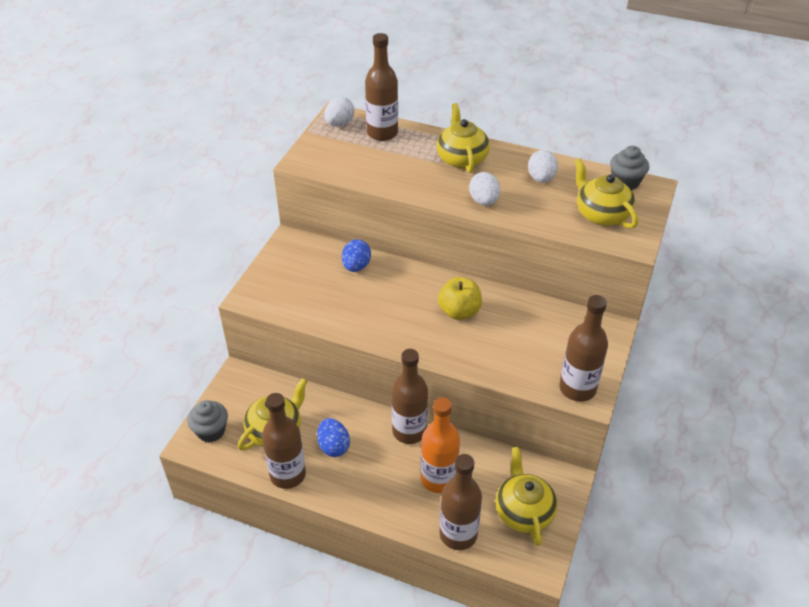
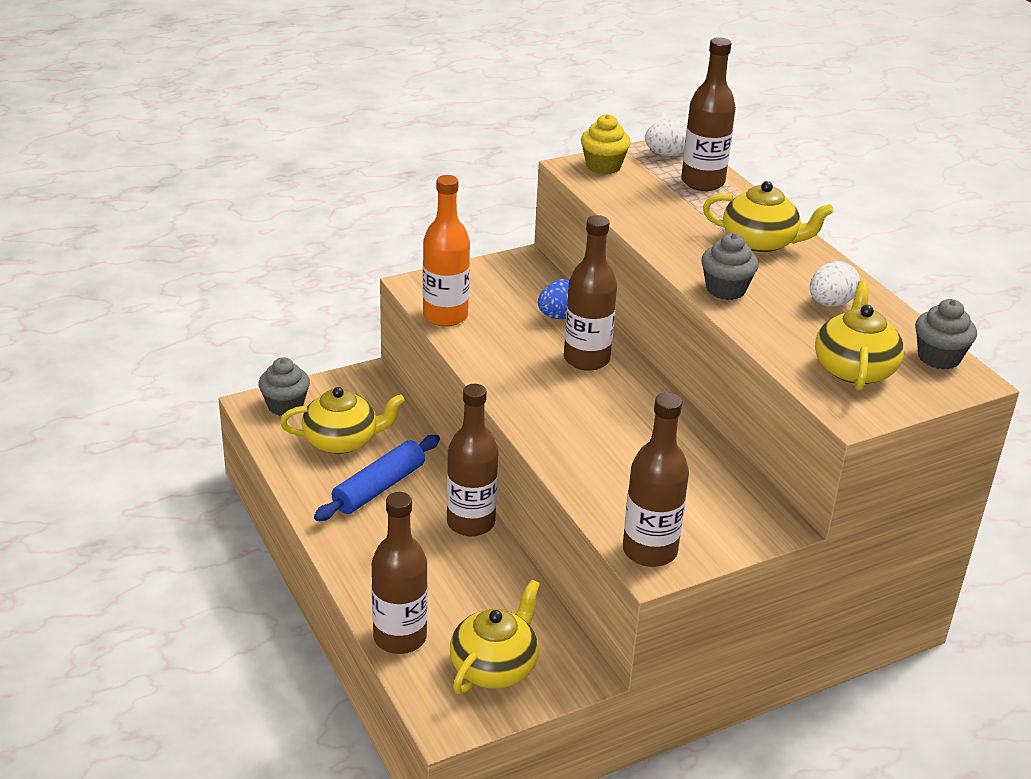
camera: 40 degrees right, 10 degrees down
brown bottle [262,393,306,489] -> brown bottle moved to [564,215,617,371]
blue egg [317,418,350,457] -> blue rolling pin [314,435,440,521]
orange bottle [421,397,460,493] -> orange bottle moved to [423,175,470,327]
yellow teapot [436,103,490,173] -> yellow teapot turned 75 degrees clockwise [703,181,834,253]
yellow apple [438,277,482,320] -> none
white egg [469,172,500,206] -> grey cupcake [701,233,759,300]
none -> yellow cupcake [581,114,631,174]

